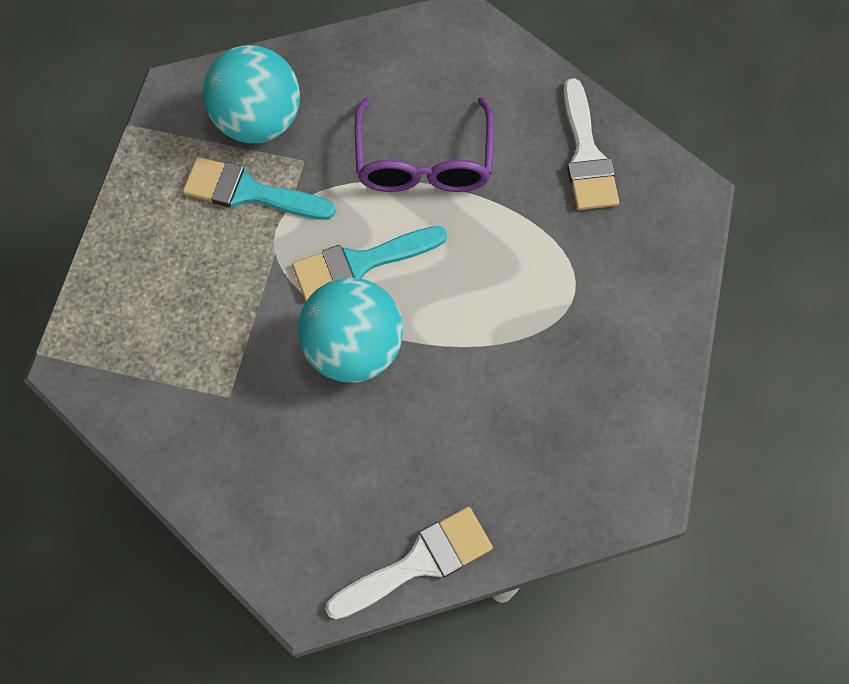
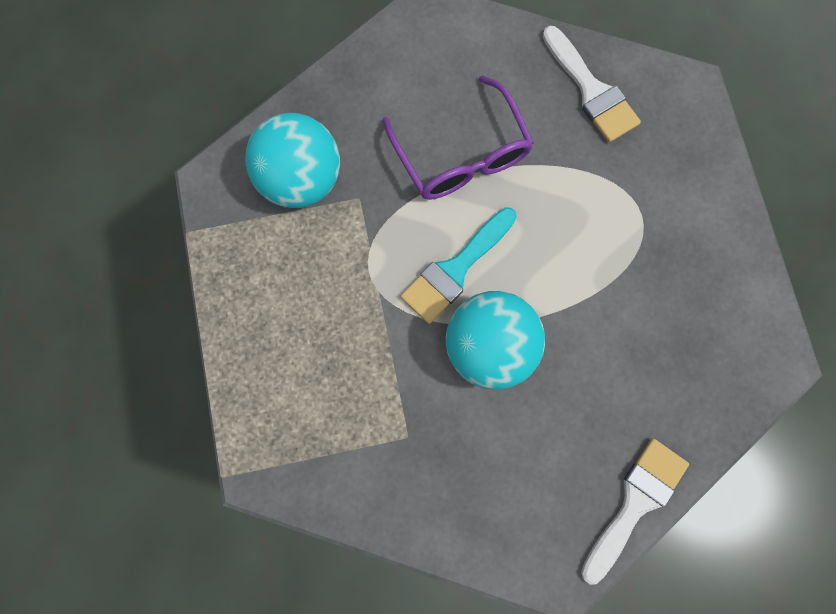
camera: 25 degrees left, 10 degrees up
turquoise brush [183,157,336,220] -> none

